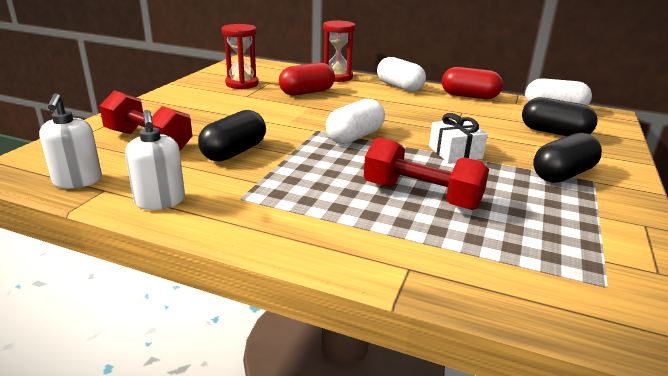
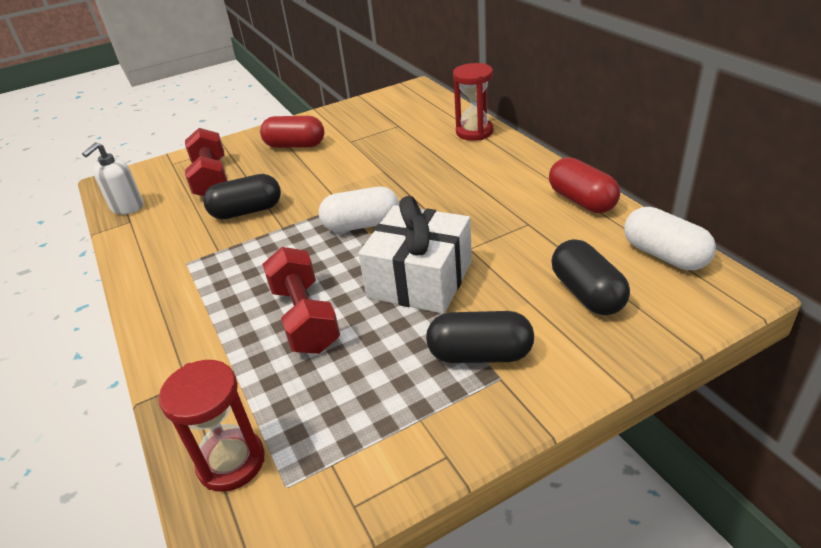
camera: 45 degrees right, 10 degrees up
white soap dispenser [125,110,185,210] -> none
red hourglass [221,24,259,89] -> red hourglass moved to [159,360,265,492]
red capsule [279,63,335,96] -> red capsule moved to [260,116,324,148]
white capsule [377,57,426,92] -> none
white gift [429,113,488,163] -> white gift [358,196,472,314], size x1.77

